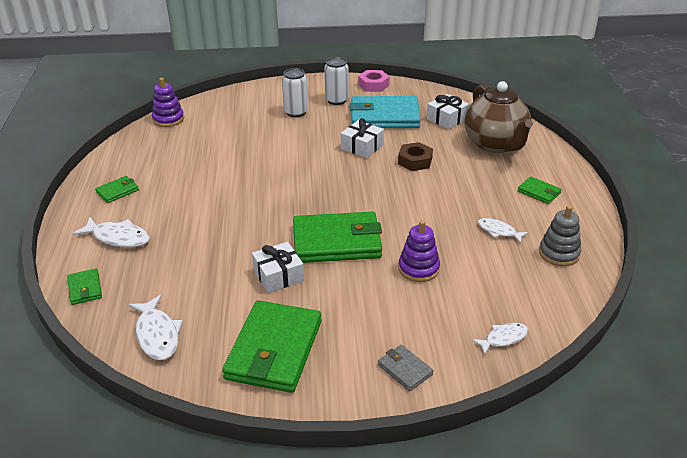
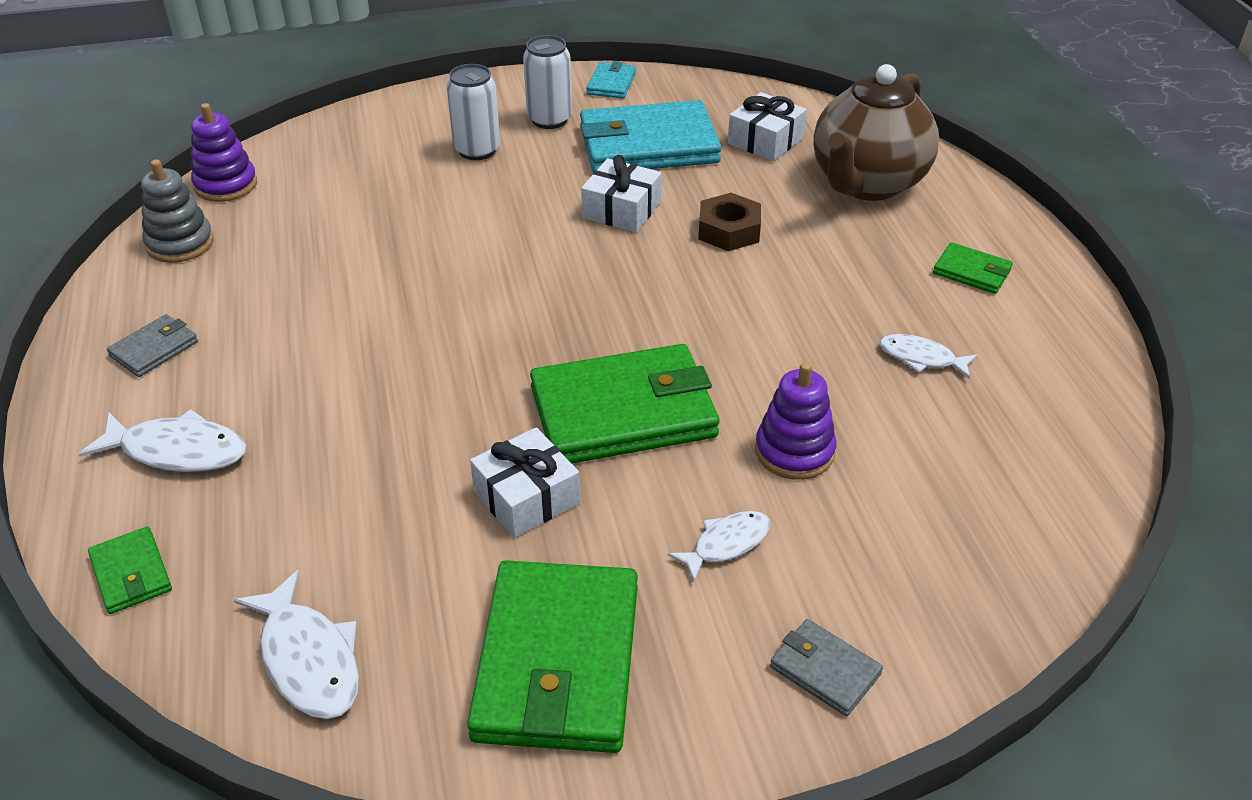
camera: 10 degrees left, 5 degrees up
green wallet [95,176,139,203] -> grey wallet [107,314,198,377]
pink nut [358,70,390,92] -> turquoise wallet [586,61,636,99]
brown teapot [465,81,533,153] -> brown teapot turned 60 degrees clockwise [813,64,939,201]
white fish [472,323,528,355] -> white fish moved to [668,511,770,581]
grey stacking toy [539,205,582,266] -> grey stacking toy moved to [141,159,214,263]

